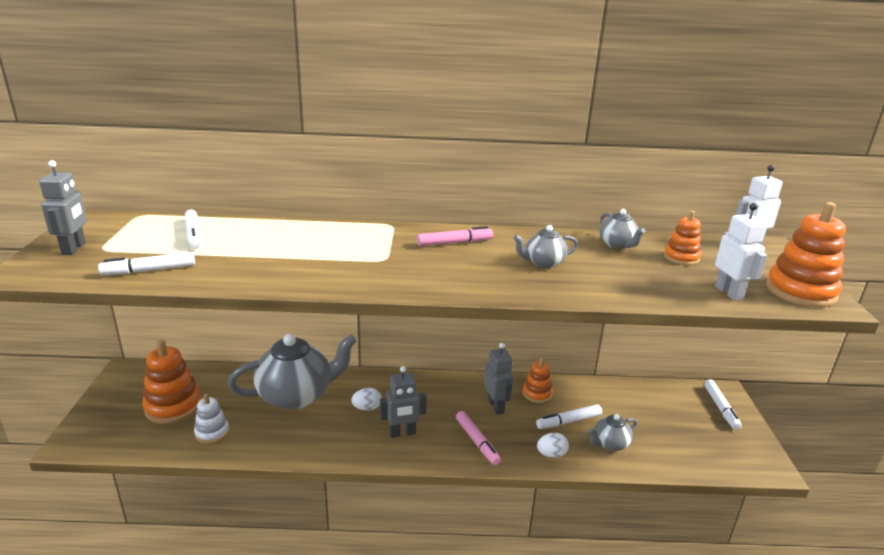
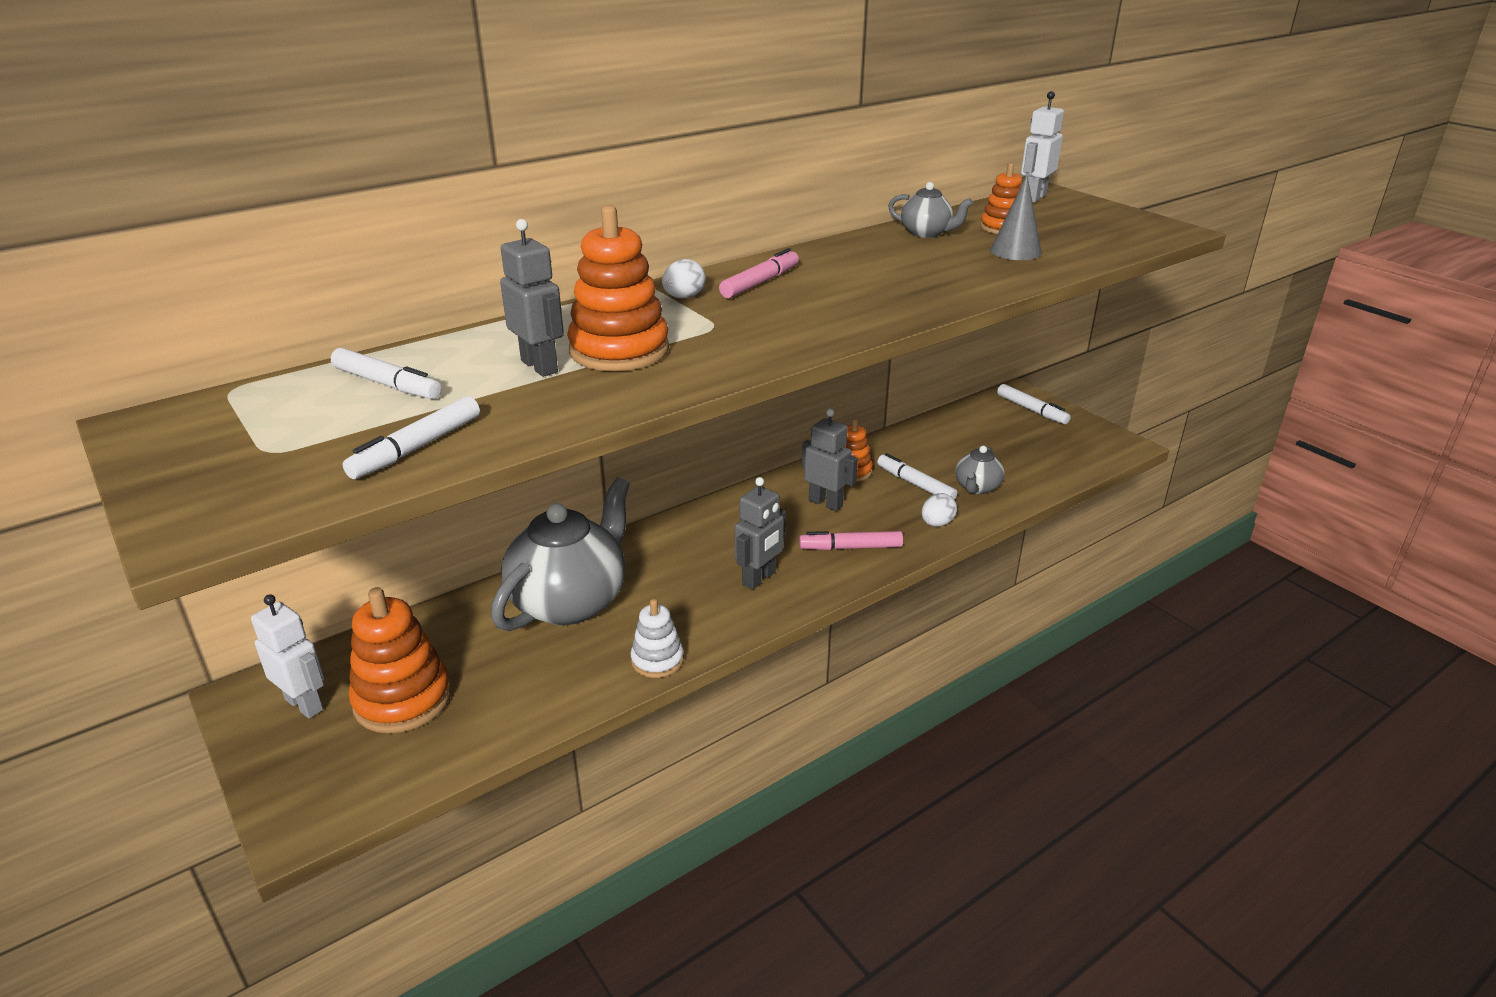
camera: 35 degrees left, 5 degrees up
grey robot [39,160,87,255] -> grey robot moved to [500,219,564,377]
white stacking toy [194,394,229,444] -> white stacking toy moved to [631,599,684,678]
white egg [351,388,382,411] -> white egg moved to [662,259,706,298]
pink marker [456,411,501,465] -> pink marker turned 150 degrees clockwise [799,531,903,550]
grey teapot [513,225,579,268] -> none
white marker [536,405,602,429] -> white marker turned 105 degrees clockwise [877,453,957,500]
white robot [715,203,767,301] -> white robot moved to [251,594,324,719]
orange stacking toy [766,202,846,308] -> orange stacking toy moved to [567,205,669,371]
none -> grey cone [990,175,1042,260]

